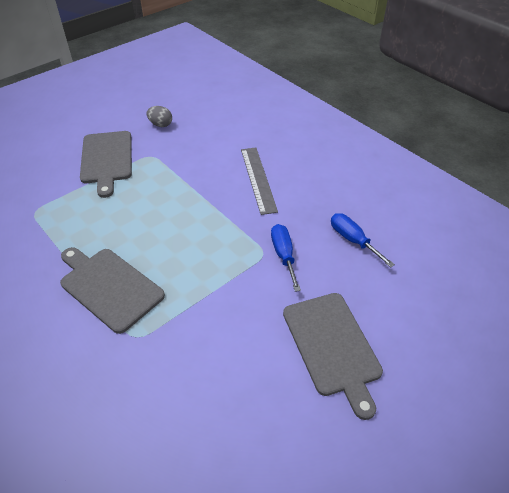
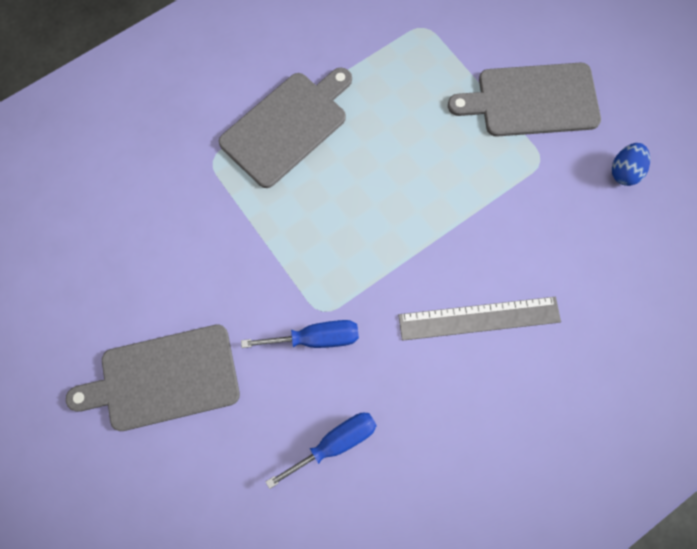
camera: 95 degrees right, 25 degrees up
grey egg [147,106,172,127] -> blue egg [612,143,650,186]

